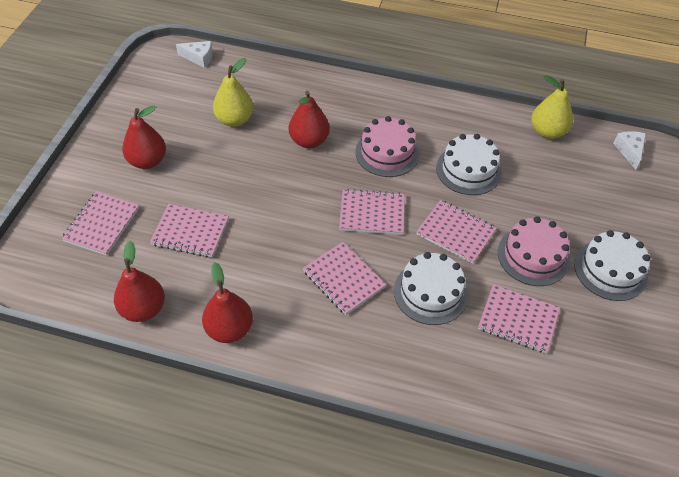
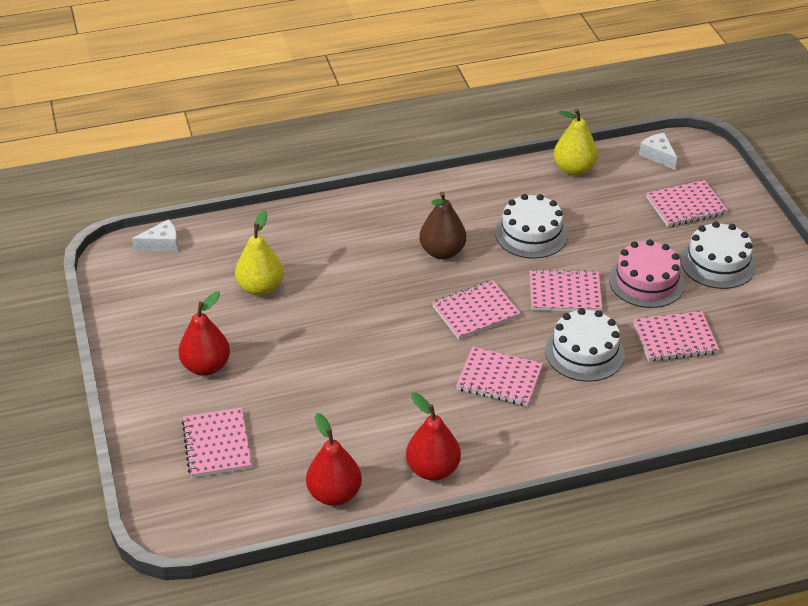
camera: 30 degrees left, 10 degrees down
pink notebook [150,204,229,258] -> pink notebook moved to [646,180,728,227]
red pear [289,90,330,148] -> none
pink cake [355,116,420,177] -> brown pear [419,192,466,259]

